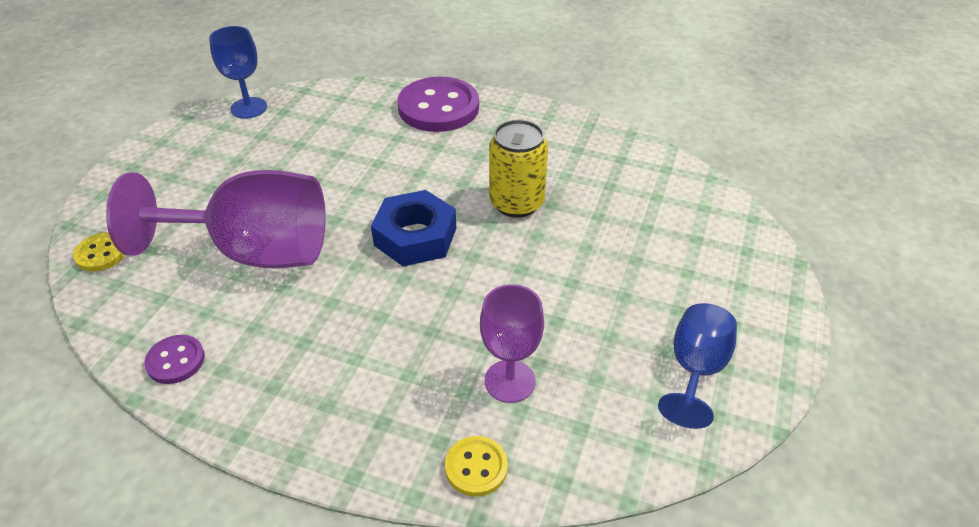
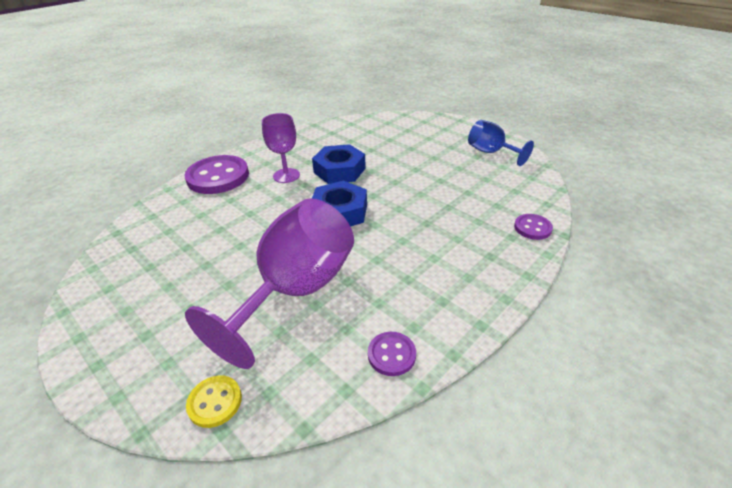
camera: 65 degrees left, 5 degrees down
blue goblet [209,26,267,119] -> none
yellow button [445,436,508,497] -> purple button [514,214,553,240]
purple goblet [480,284,544,403] -> purple goblet moved to [262,113,300,183]
yellow can [489,120,548,218] -> blue nut [312,144,366,184]

